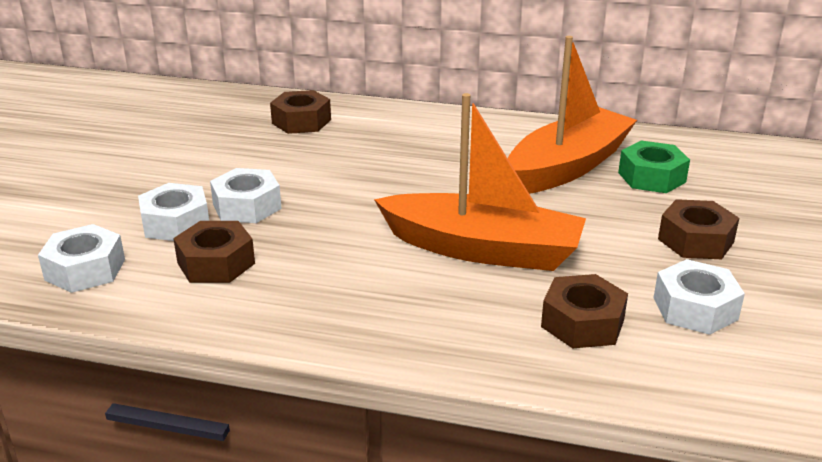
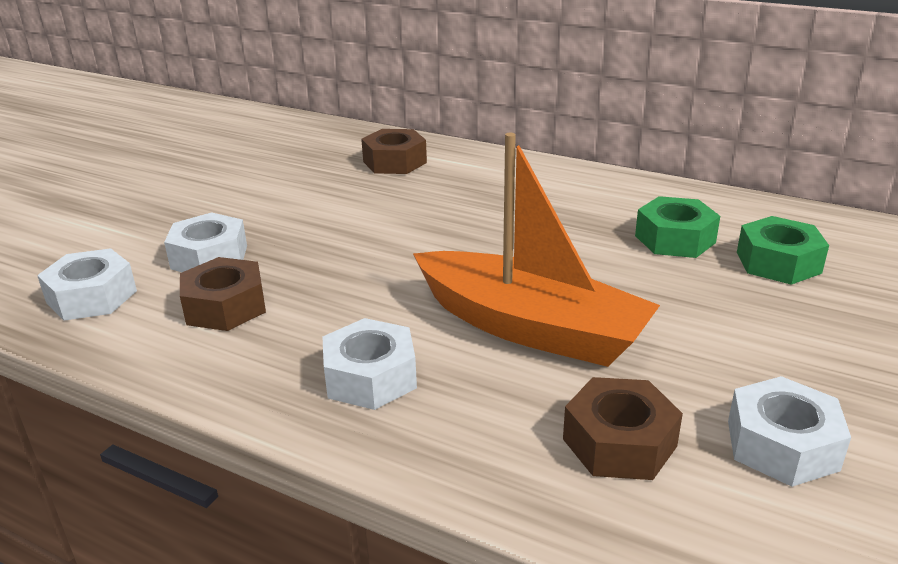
camera: 15 degrees right, 0 degrees up
white nut [210,168,282,223] -> white nut moved to [322,318,417,410]
orange boat [508,36,637,194] -> green nut [635,196,720,258]
brown nut [658,199,739,259] -> none

